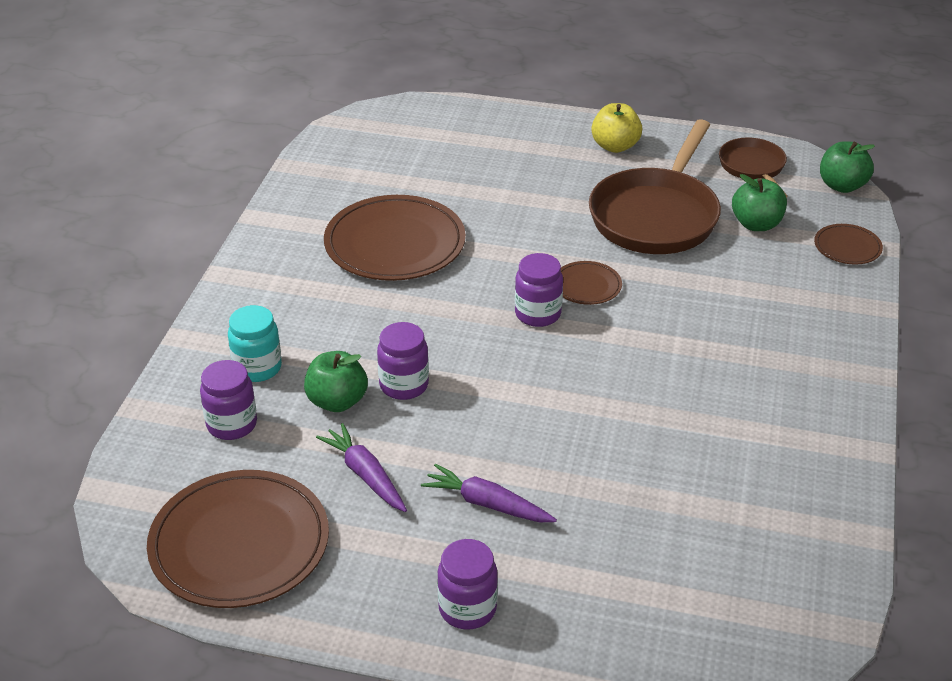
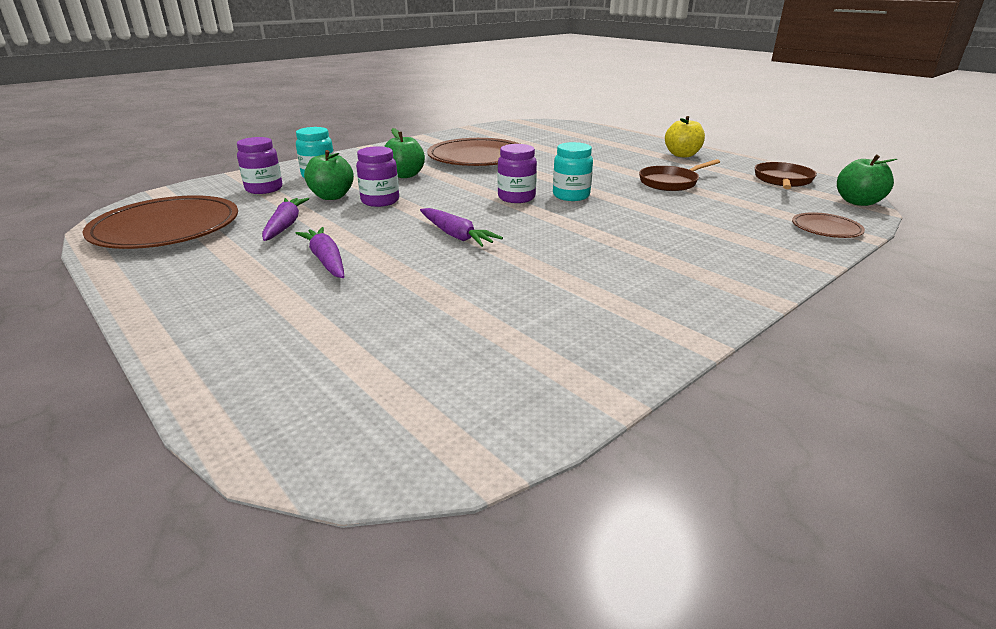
camera: 35 degrees right, 10 degrees down
purple jar [437,539,498,630] -> none
brown plate [561,261,622,305] -> turquoise jar [553,142,593,201]
brown pan [589,119,721,254] -> brown pan [639,159,720,191], size x0.54
green apple [732,174,787,231] -> green apple moved to [384,128,425,178]
none -> purple carrot [420,208,503,247]

